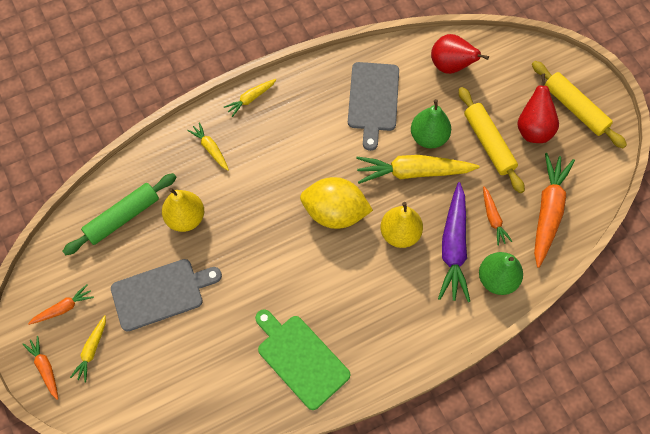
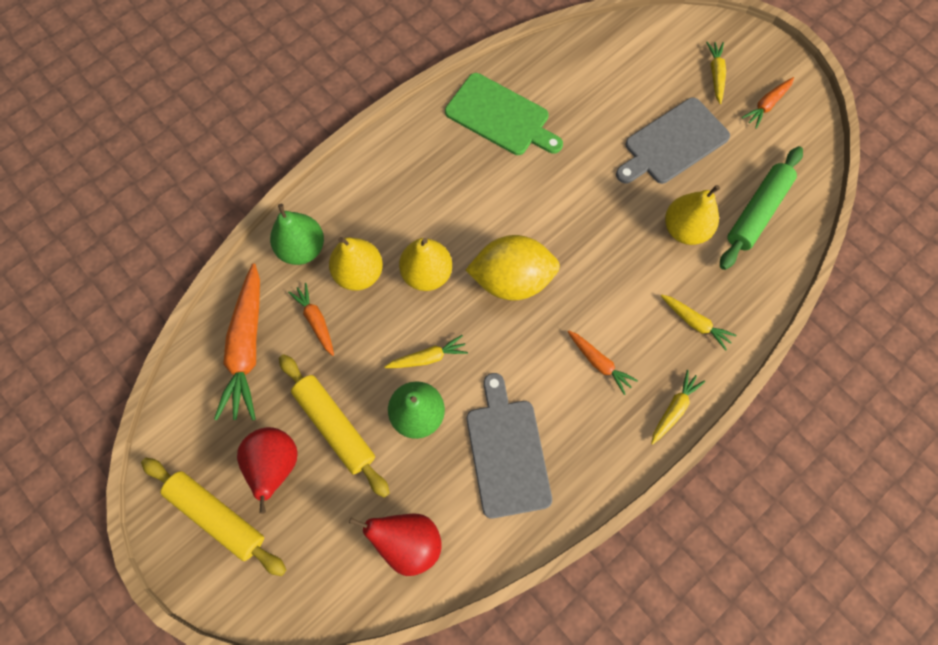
camera: 165 degrees right, 5 degrees up
orange carrot [23,336,58,400] -> orange carrot moved to [568,330,638,395]
yellow carrot [356,155,480,184] -> yellow carrot [385,335,468,368], size x0.52
purple carrot [438,182,470,302] -> yellow pear [329,237,383,291]

